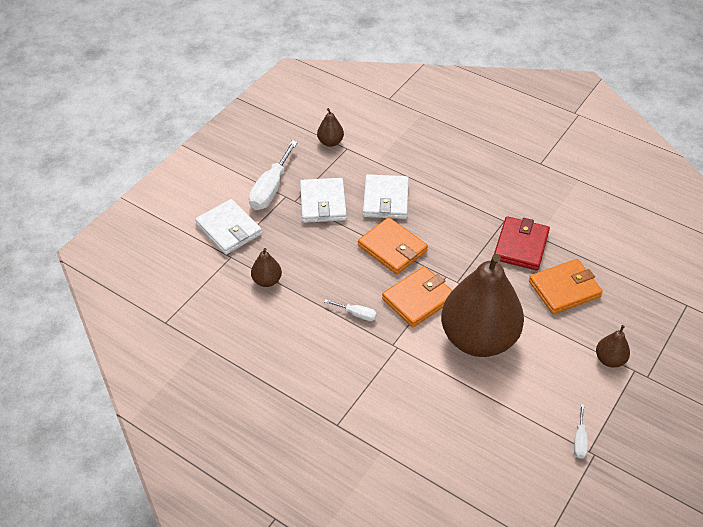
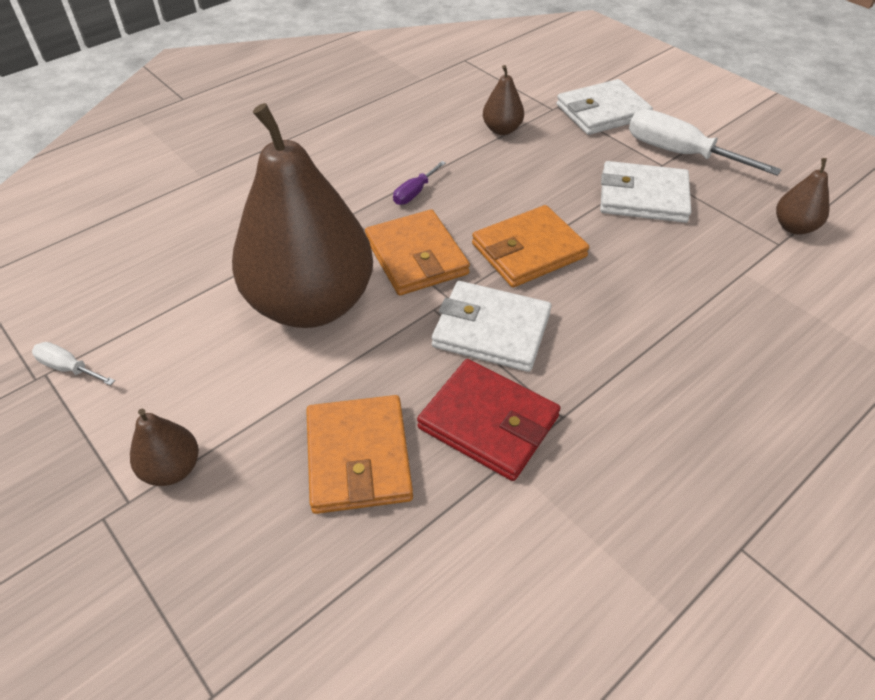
camera: 105 degrees right, 0 degrees up
white screwdriver [325,299,377,321] -> purple screwdriver [393,161,446,205]
white wallet [363,174,409,219] -> white wallet moved to [432,281,551,372]

